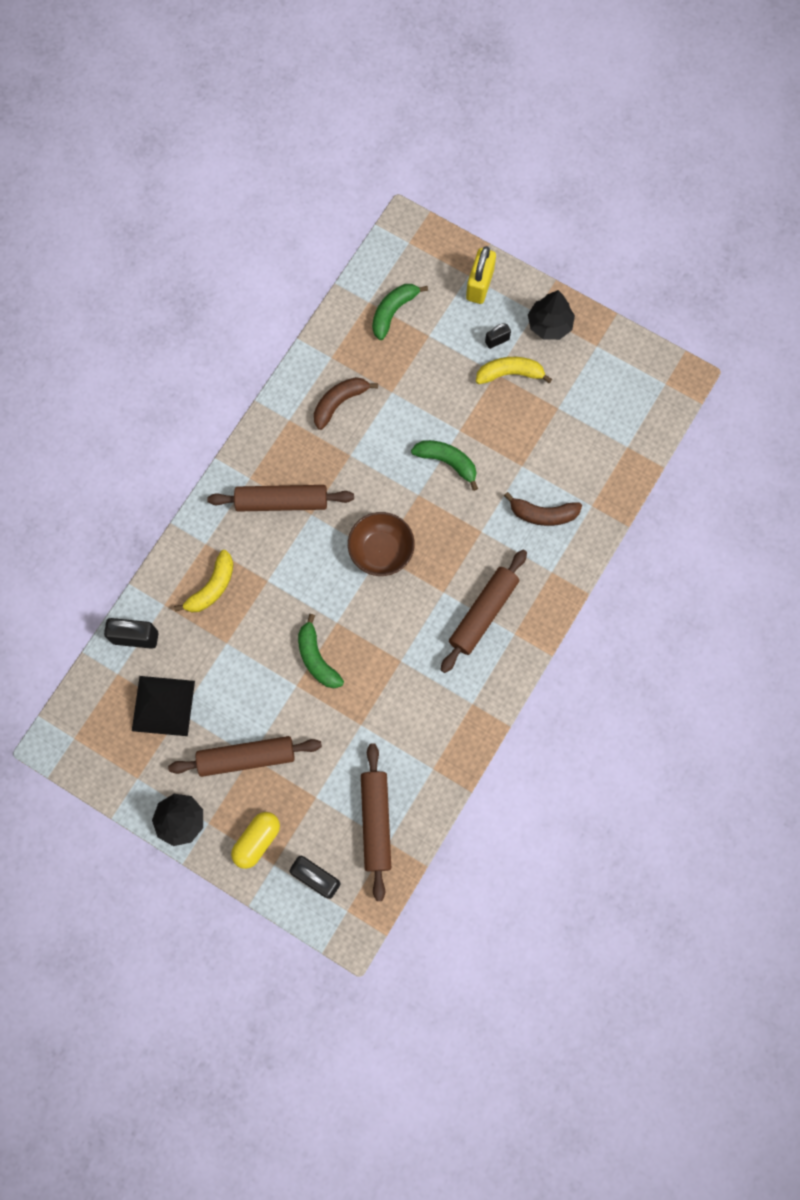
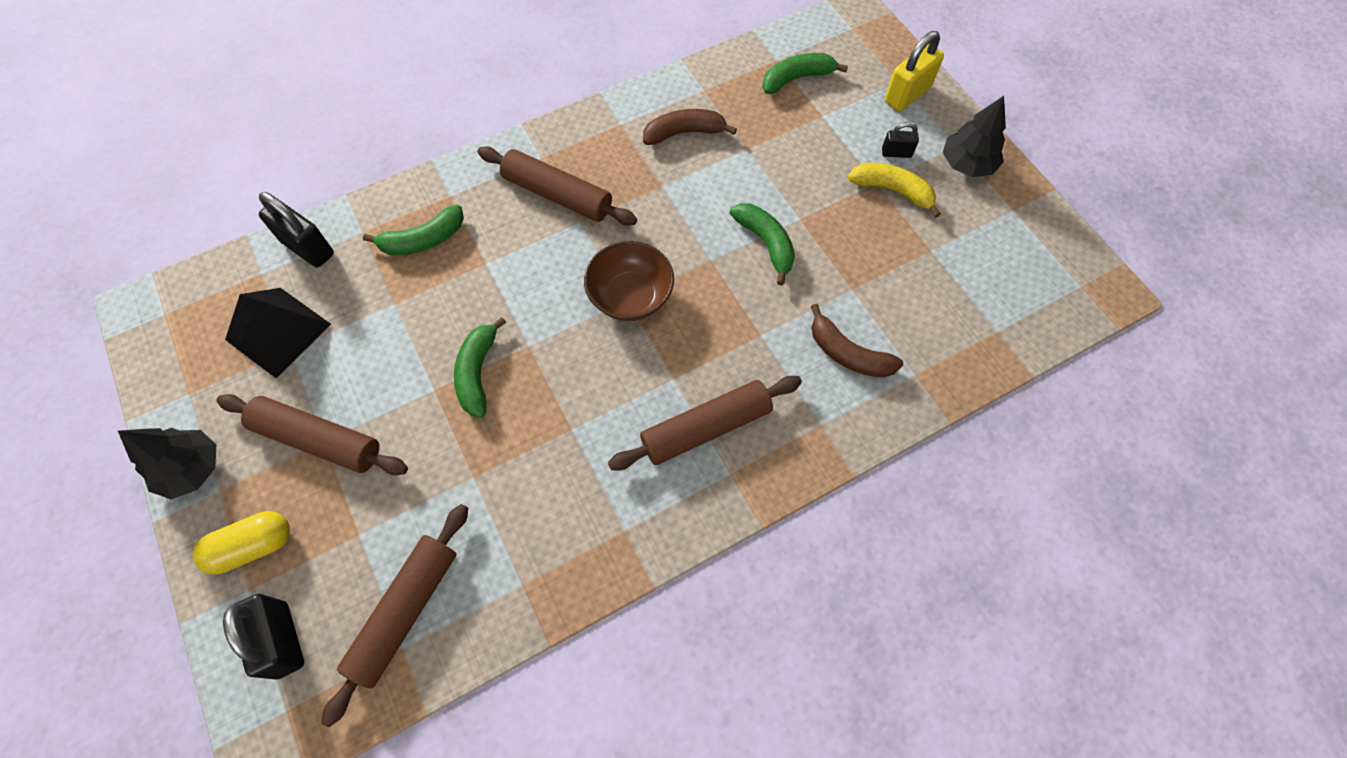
camera: 30 degrees right, 10 degrees down
yellow banana [174,550,234,612] -> green banana [363,205,464,255]

